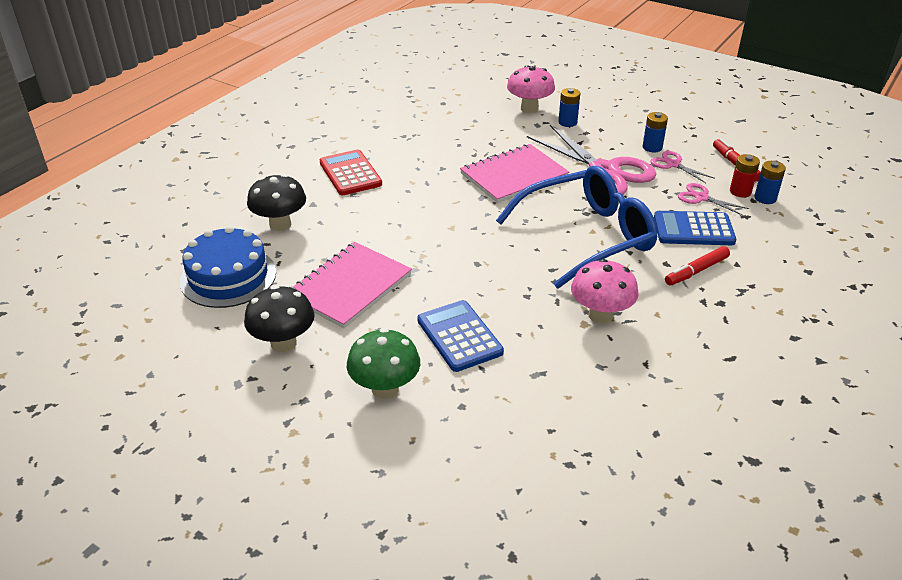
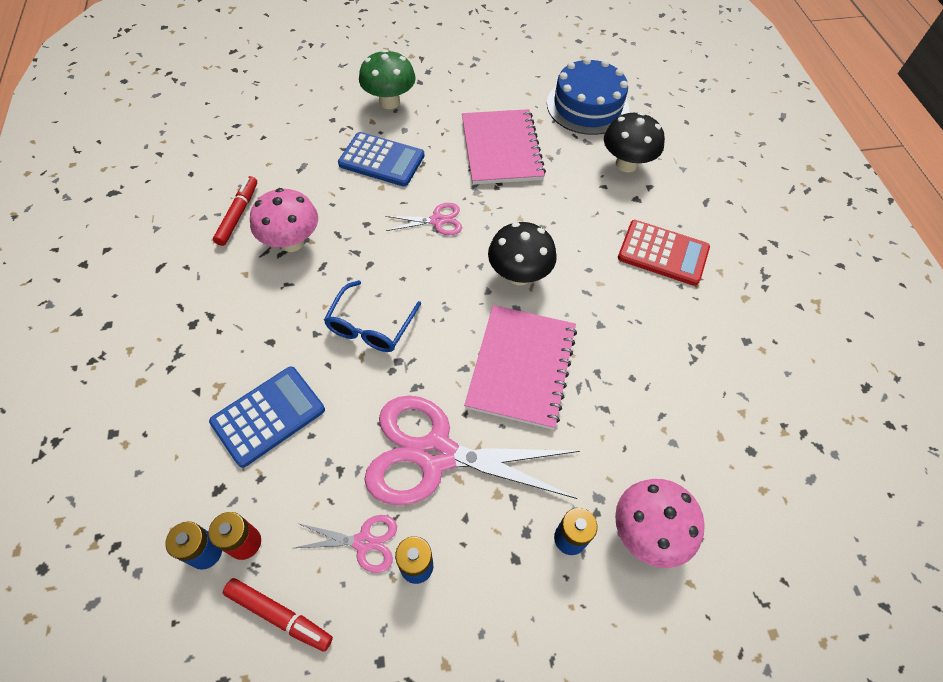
camera: 135 degrees right, 20 degrees up
black mushroom [244,286,315,352] -> black mushroom moved to [488,222,557,285]
blue glasses [496,166,657,289] -> blue glasses [324,280,421,352], size x0.51
red marker [665,246,730,285] -> red marker moved to [213,176,257,246]
pink scissors [678,183,749,216] -> pink scissors moved to [385,203,462,235]

